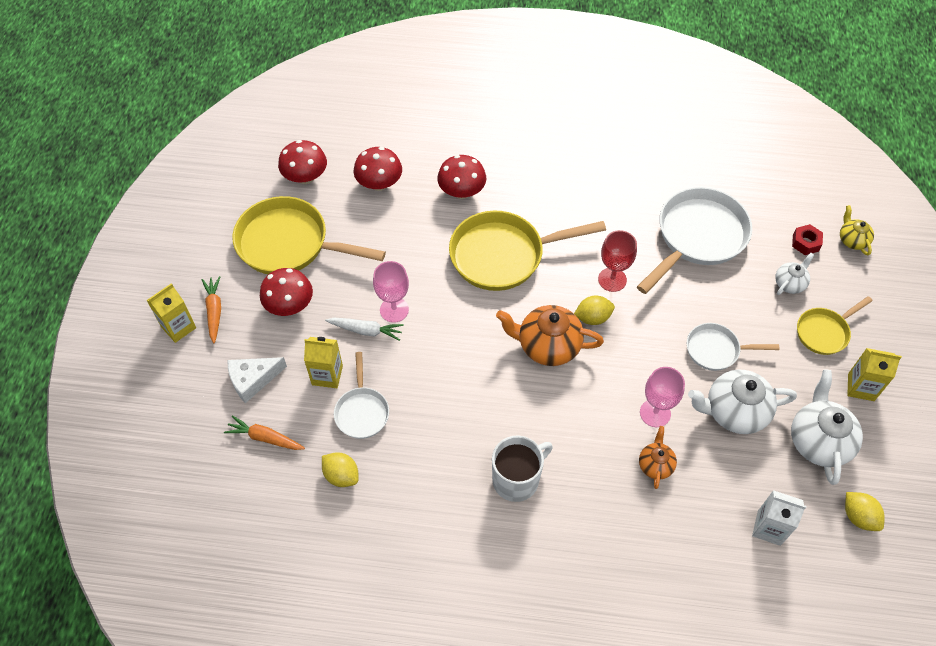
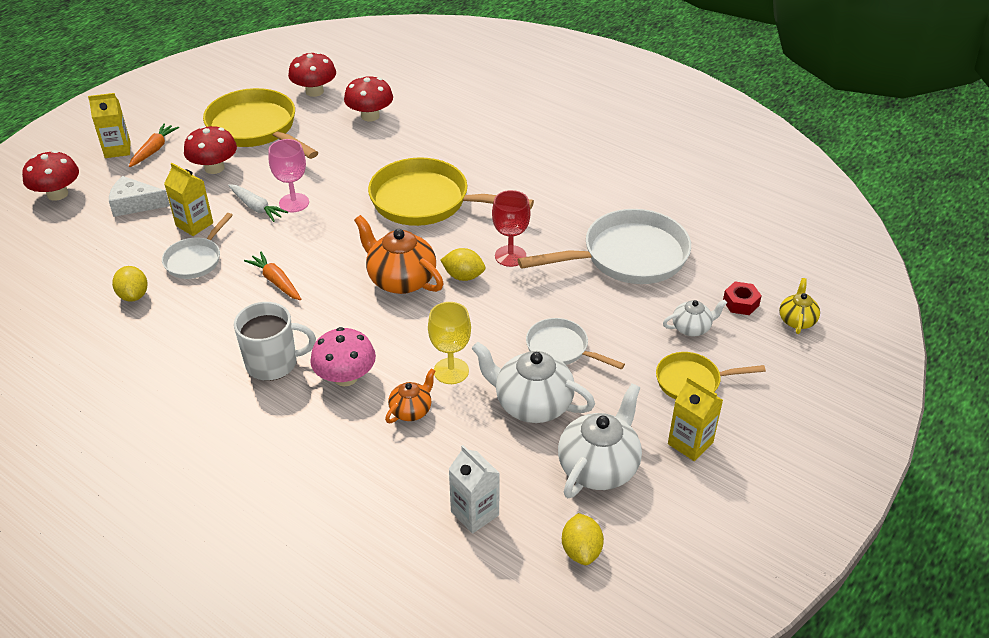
camera: 30 degrees right, 15 degrees down
orange carrot [224,415,305,450] -> orange carrot moved to [244,252,301,300]
red mushroom [437,155,486,199] -> red mushroom moved to [22,150,79,201]
pink goblet [640,367,685,427] -> yellow goblet [428,302,471,384]
none -> pink mushroom [310,327,376,387]

